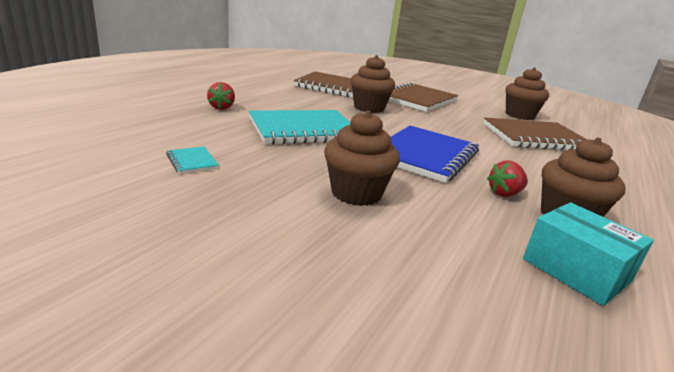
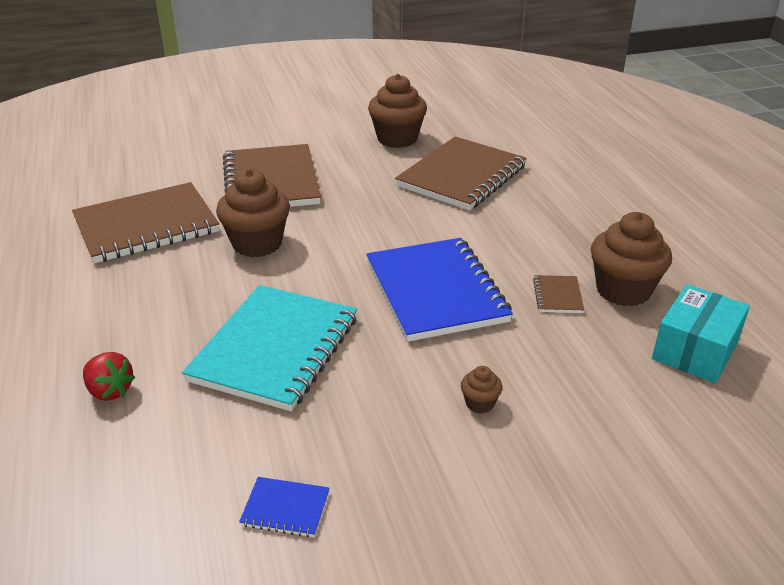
camera: 45 degrees left, 10 degrees up
turquoise notebook [166,147,219,174] -> blue notebook [239,477,329,538]
brown cupcake [324,111,400,206] -> brown cupcake [461,366,503,414], size x0.45
red strawberry [487,160,528,197] -> brown notebook [533,275,584,313]
turquoise box [523,202,654,306] -> turquoise box turned 60 degrees counterclockwise [652,284,750,383]

